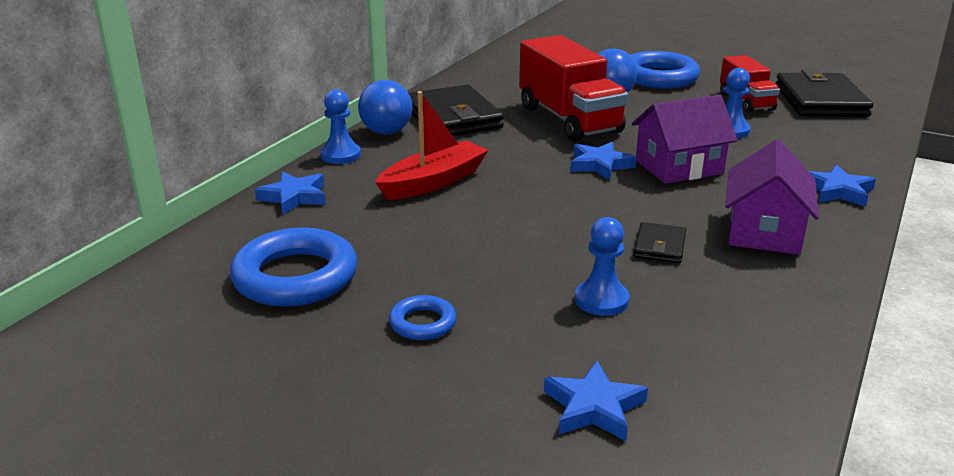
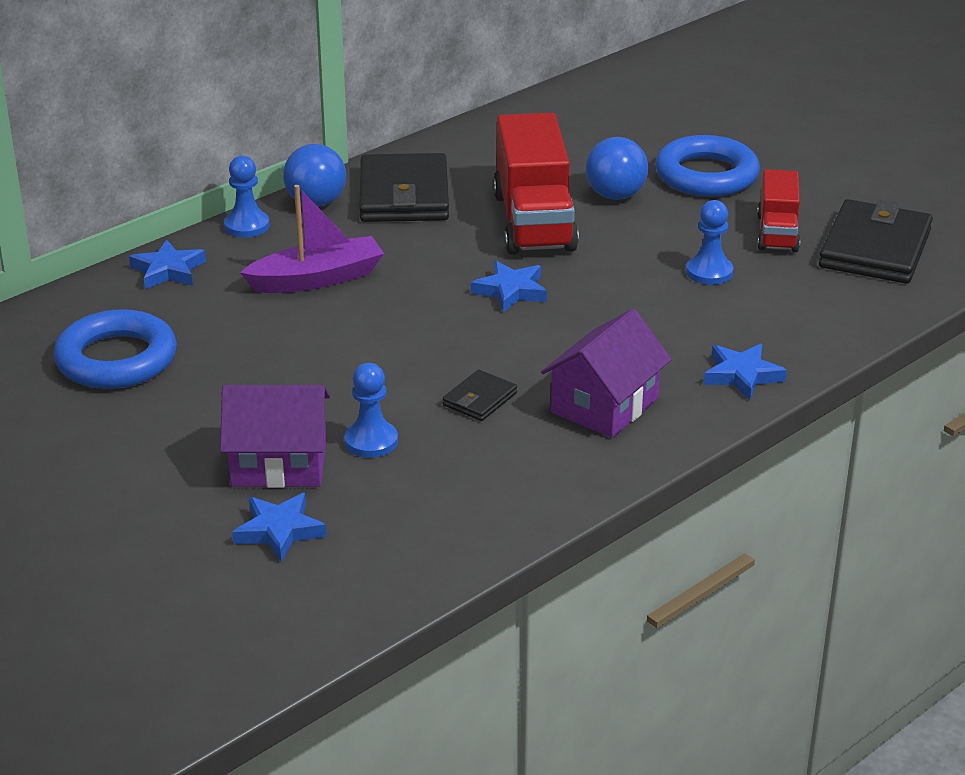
camera: 20 degrees right, 5 degrees up
red boat [375,91,488,200] -> purple boat [240,185,384,293]
blue ring [389,295,456,340] -> none
purple house [632,95,738,184] -> purple house moved to [220,385,330,488]

